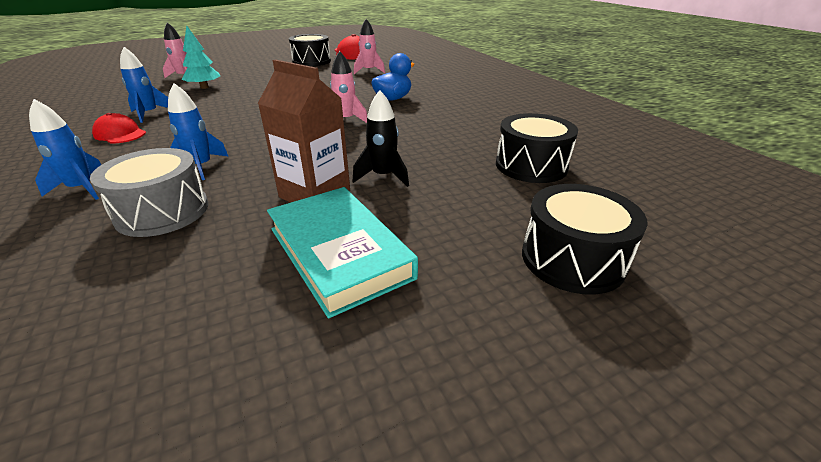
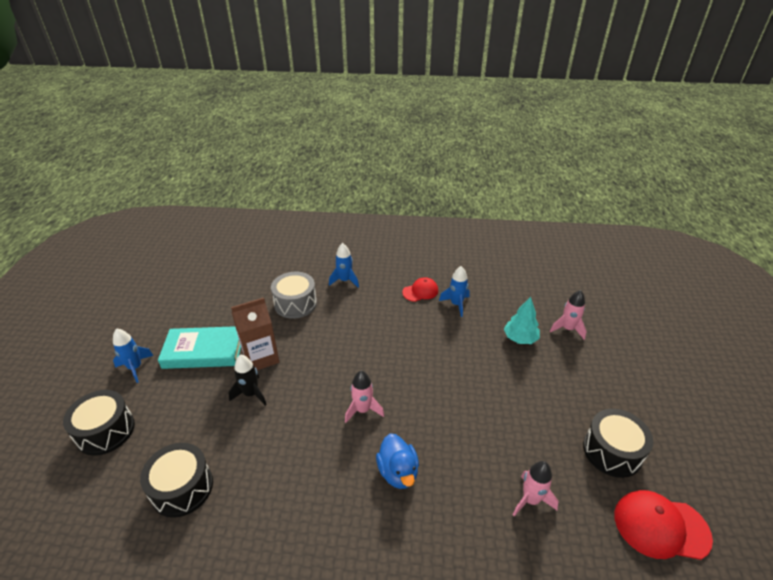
camera: 120 degrees right, 5 degrees up
blue rocket [168,83,229,180] -> blue rocket moved to [113,328,154,383]

